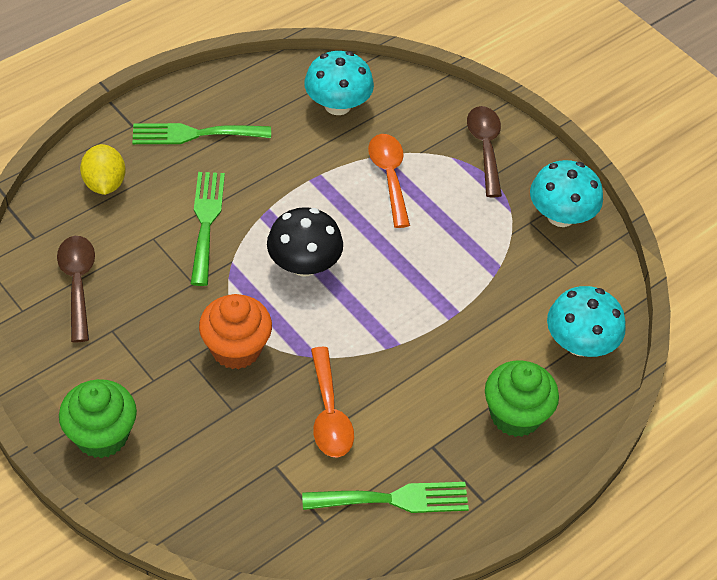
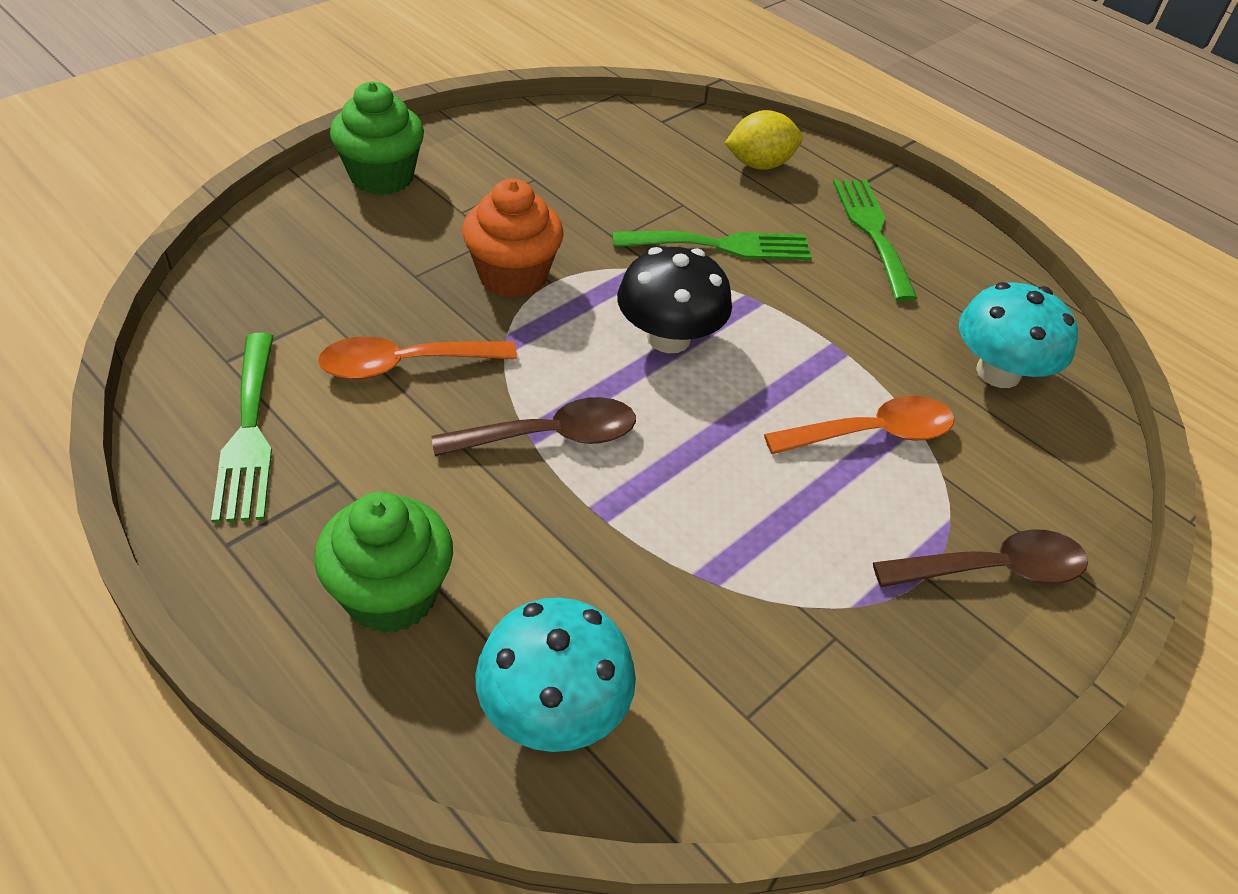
camera: 85 degrees right, 5 degrees down
brown spoon [57,236,95,342] -> brown spoon moved to [432,397,636,456]
turquoise mushroom [530,160,603,227] -> none

